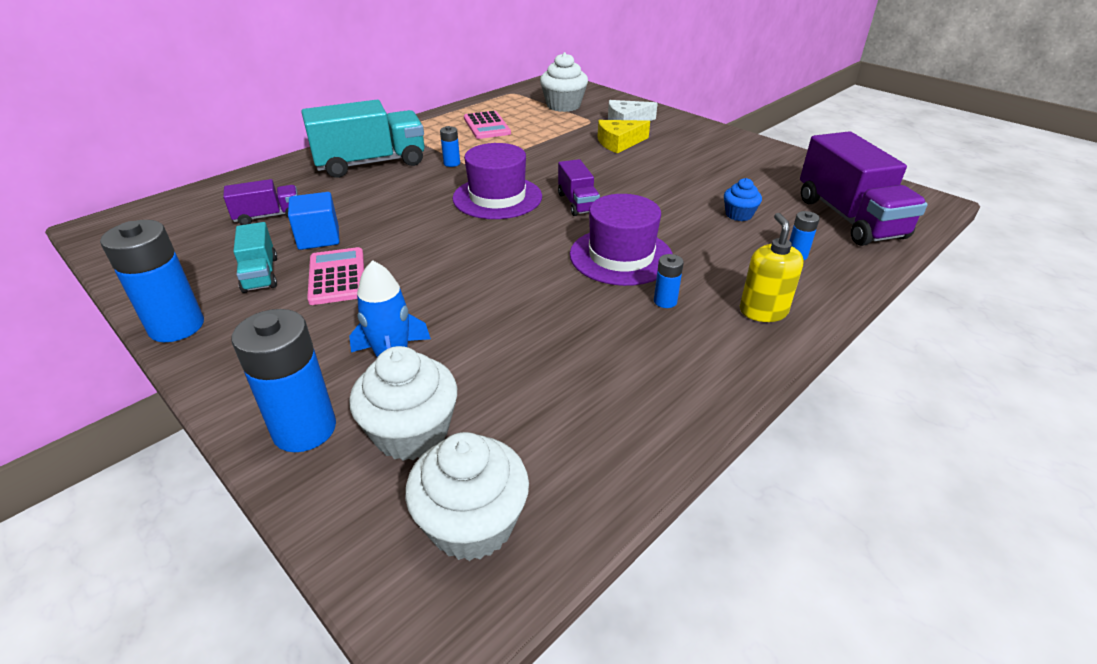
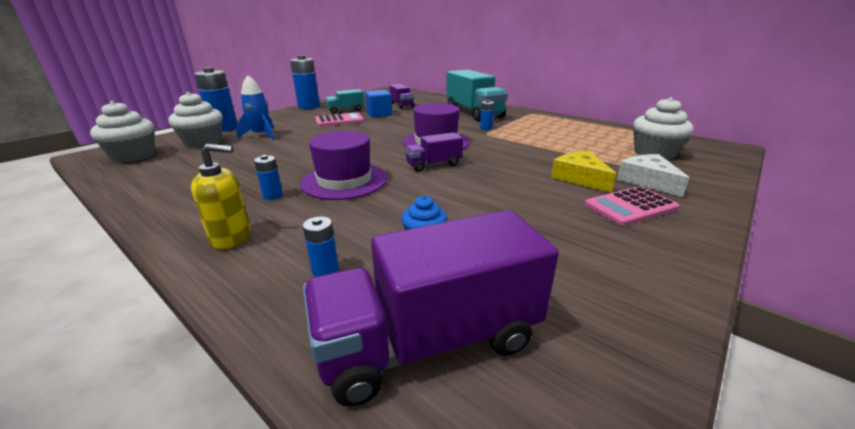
camera: 85 degrees right, 10 degrees down
pink calculator [464,111,511,139] -> pink calculator moved to [585,186,679,226]

